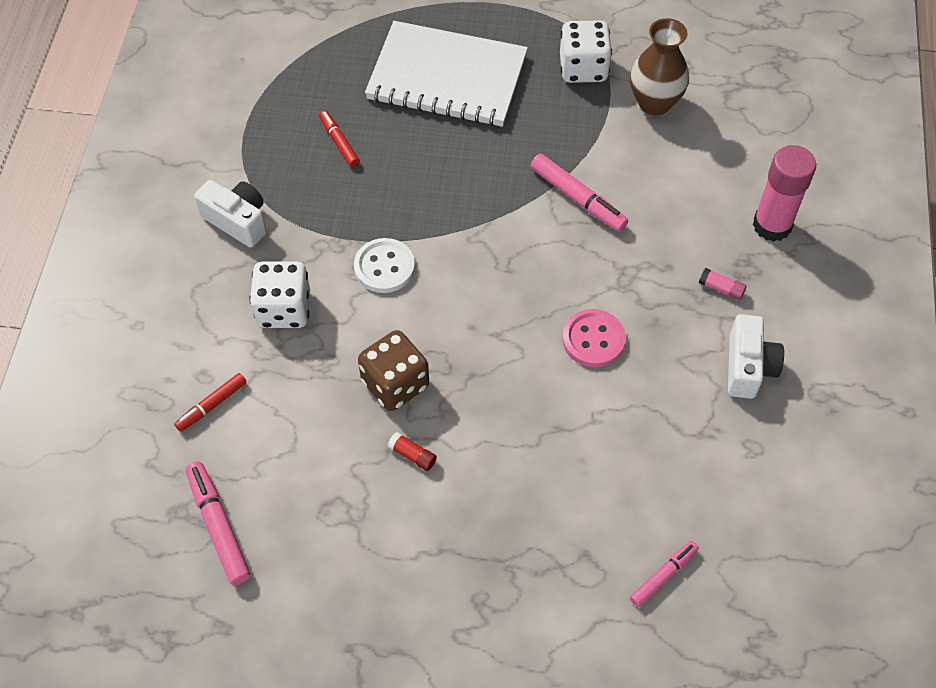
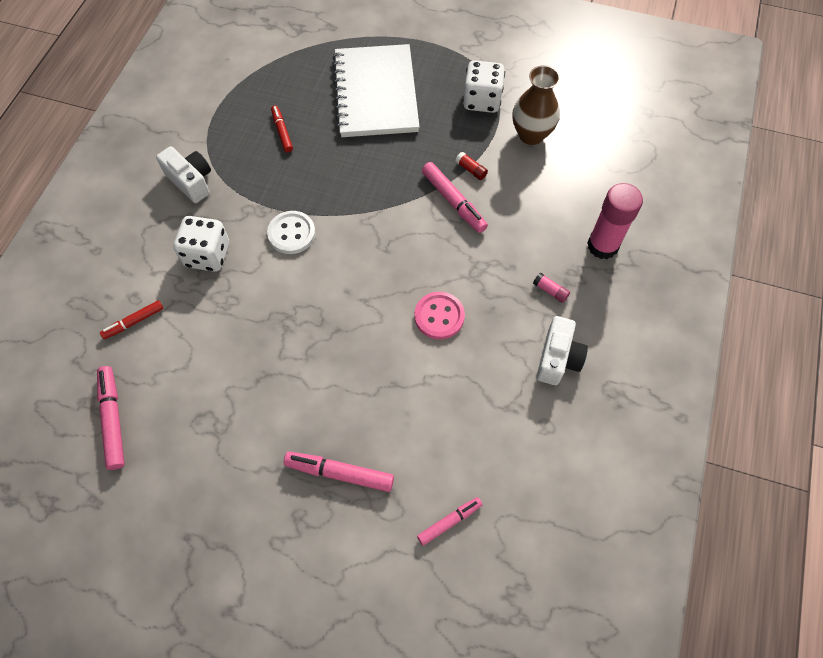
camera: 10 degrees right, 5 degrees up
brown dice [358,330,429,411] -> none
white notebook [365,21,528,127] -> white notebook turned 60 degrees clockwise [332,44,420,137]
red glue stick [388,432,437,471] -> red glue stick moved to [456,152,488,180]
none -> pink marker [284,451,394,492]

